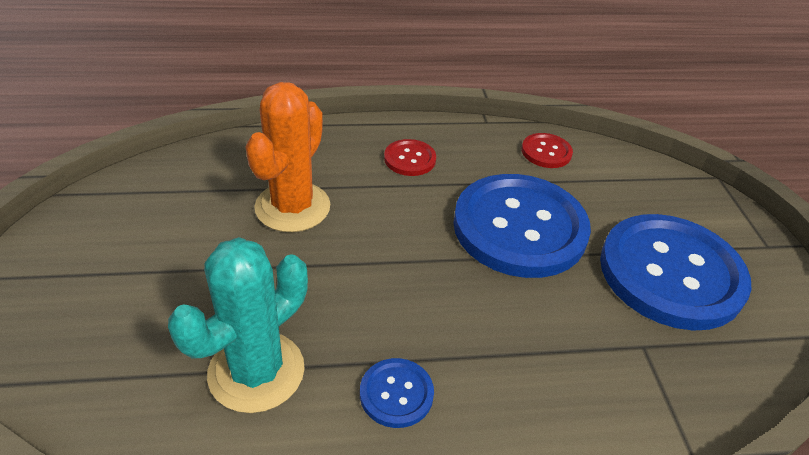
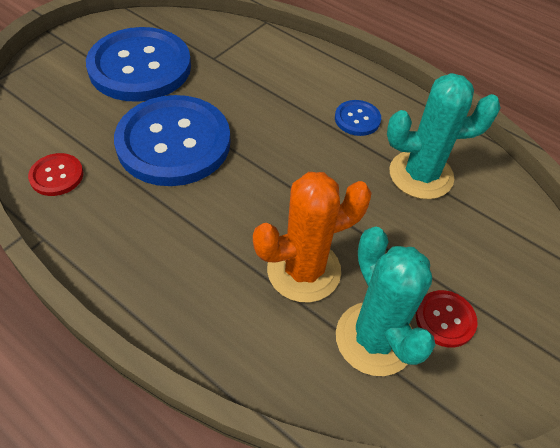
camera: 135 degrees left, 10 degrees up
red button [384,139,436,176] -> red button moved to [416,290,477,348]
none -> turquoise cactus [336,227,435,376]

